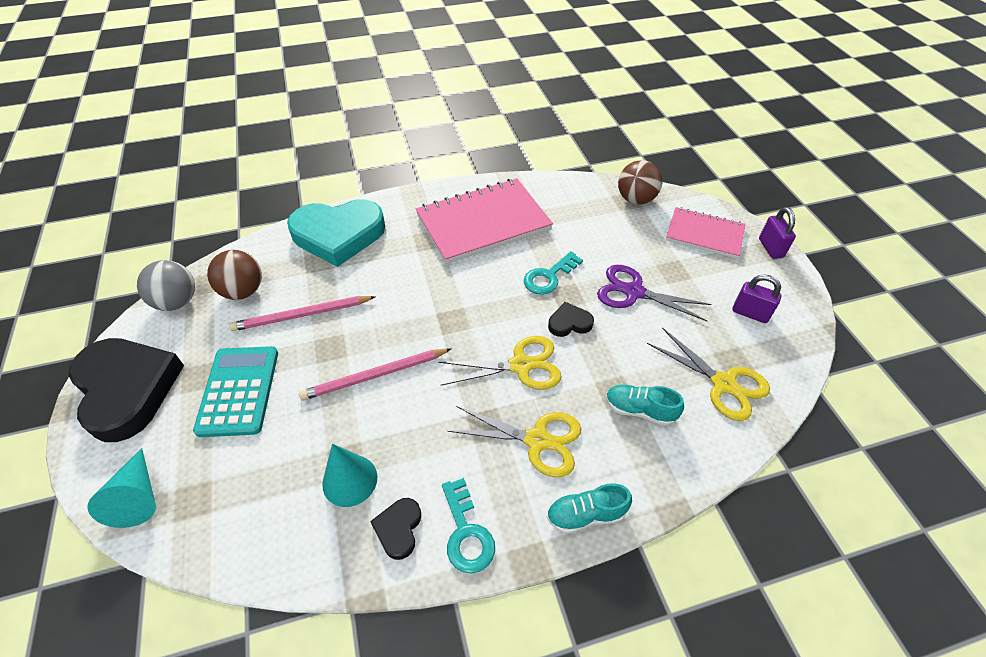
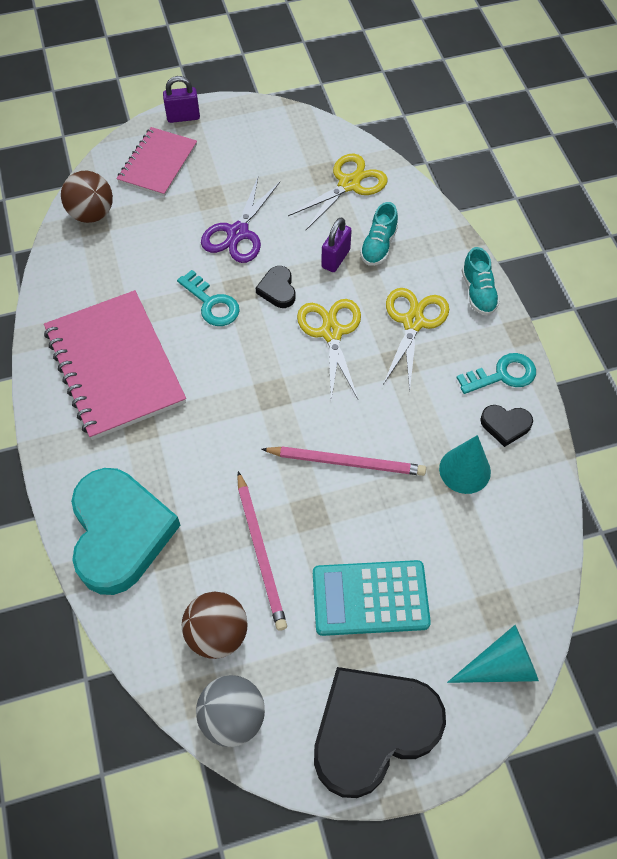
camera: 90 degrees left, 10 degrees up
pink pencil [299,348,451,401] -> pink pencil turned 60 degrees counterclockwise [261,446,426,476]
purple padlock [732,275,782,323] -> purple padlock moved to [321,217,352,272]

